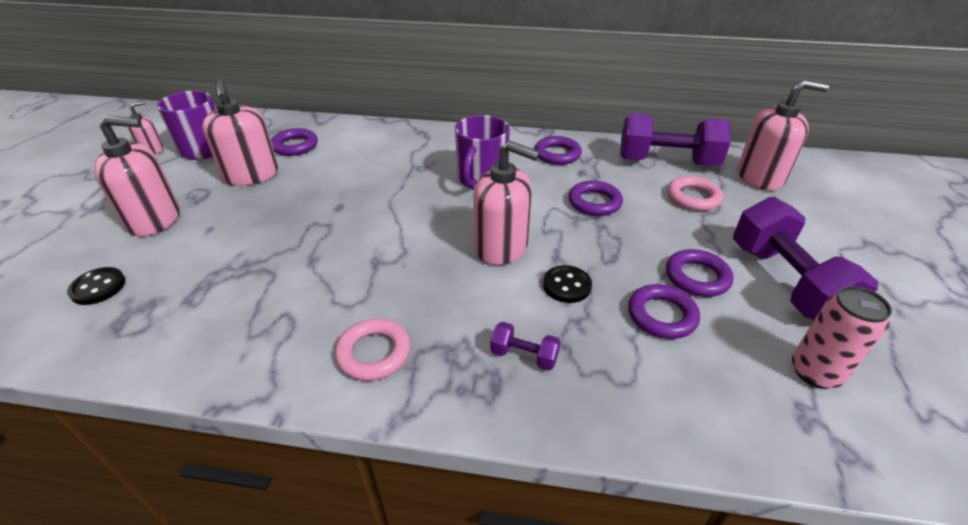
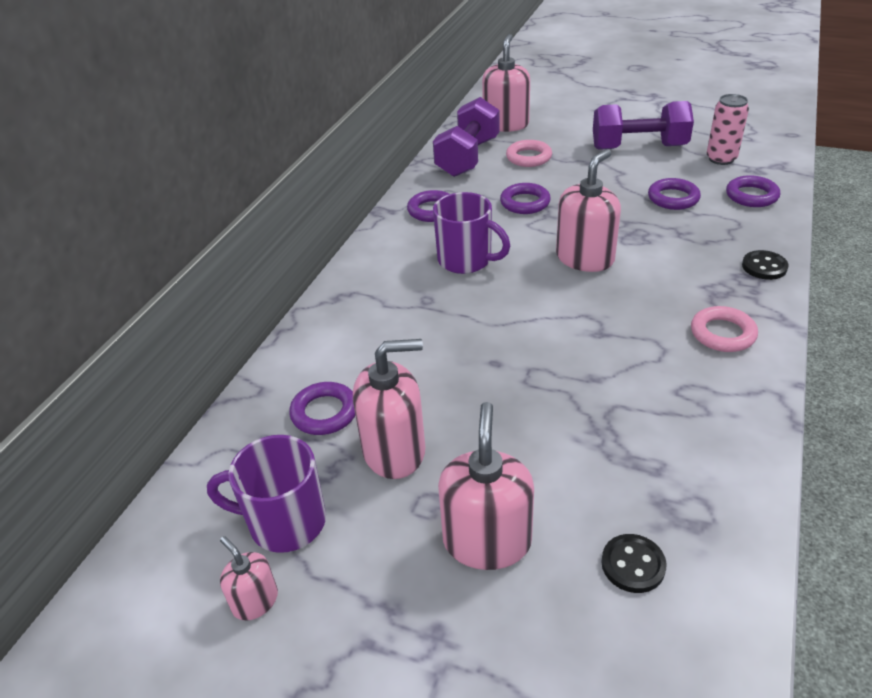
camera: 75 degrees left, 0 degrees up
purple dumbbell [490,322,561,371] -> none
black button [543,265,592,303] -> black button moved to [742,250,789,280]
purple ring [666,249,733,297] -> purple ring moved to [726,175,780,207]

